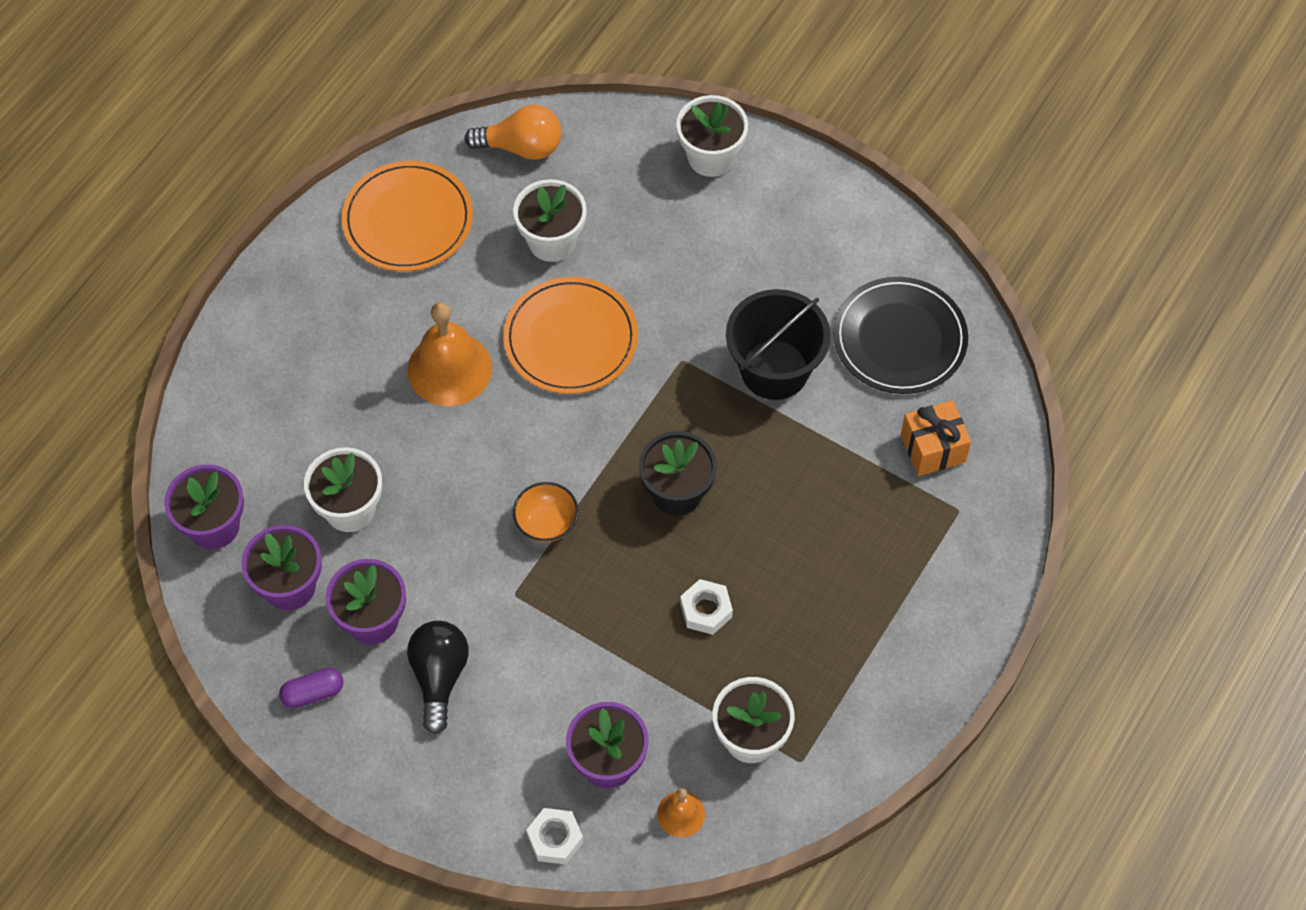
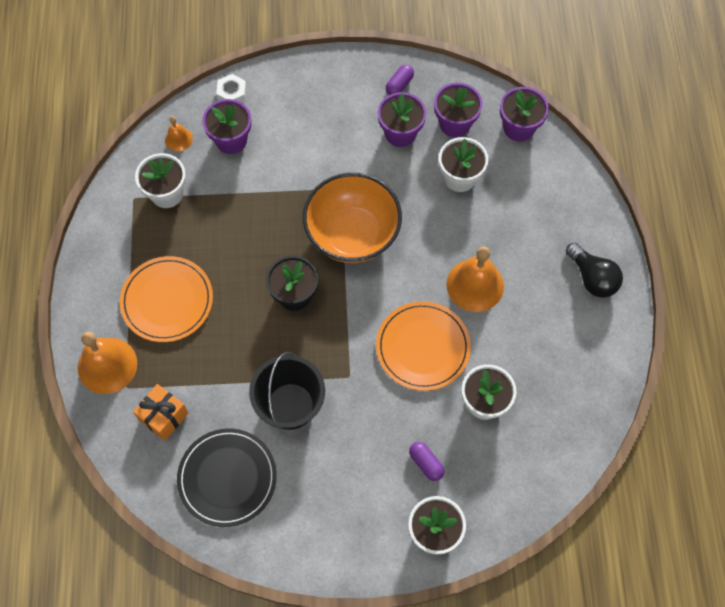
camera: 145 degrees right, 5 degrees up
orange plate [341,161,473,271] -> orange plate moved to [120,256,213,342]
black light bulb [407,621,469,735] -> black light bulb moved to [566,243,623,298]
orange light bulb [464,105,561,160] -> none
orange bowl [513,482,579,542] -> orange bowl [303,173,402,263], size x2.30
white nut [680,579,733,635] -> none
none -> orange bell [78,332,137,394]
none -> purple capsule [409,442,444,481]

